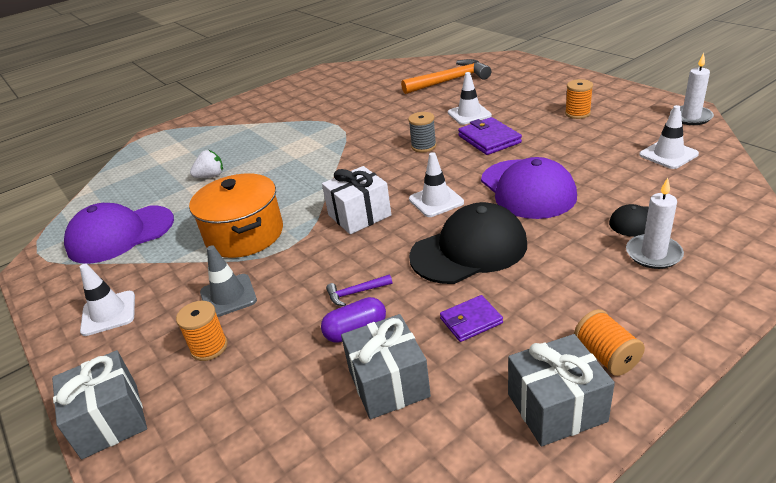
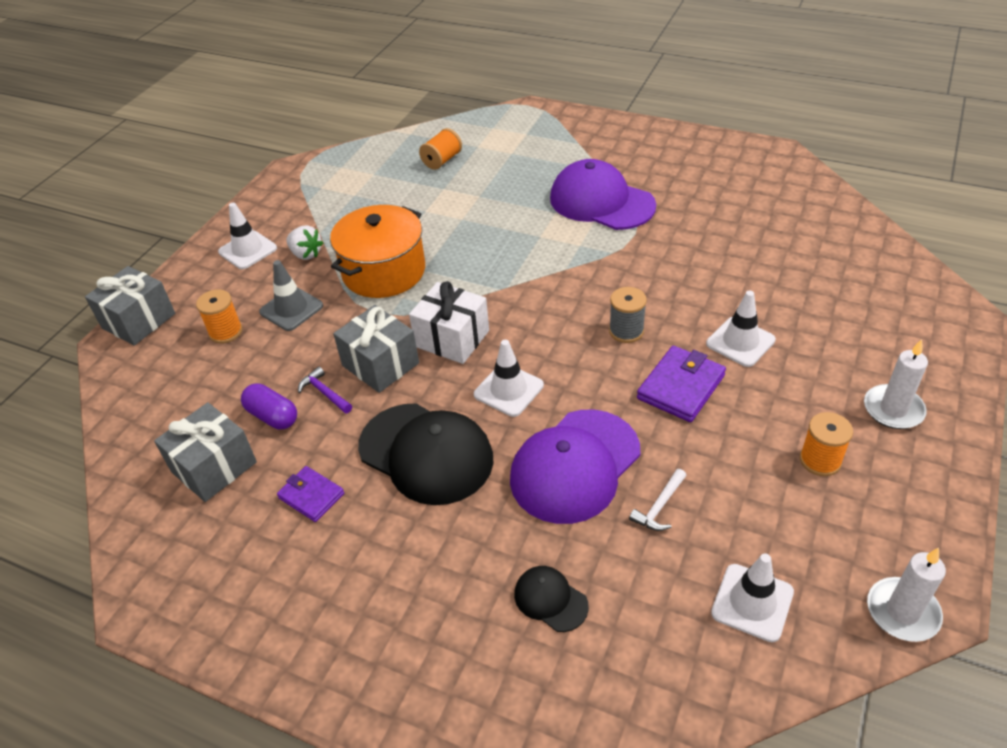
camera: 60 degrees right, 10 degrees up
purple cap [64,203,174,264] -> purple cap moved to [550,159,656,230]
white strawberry [190,150,223,178] -> white strawberry moved to [286,225,323,260]
orange hammer [401,59,491,94] -> none
grey gift [508,334,615,446] -> grey gift moved to [333,305,419,393]
orange spool [574,309,645,376] -> orange spool moved to [419,128,462,170]
white candle [626,178,684,269] -> white candle moved to [864,339,928,429]
none -> white hammer [629,469,686,531]

